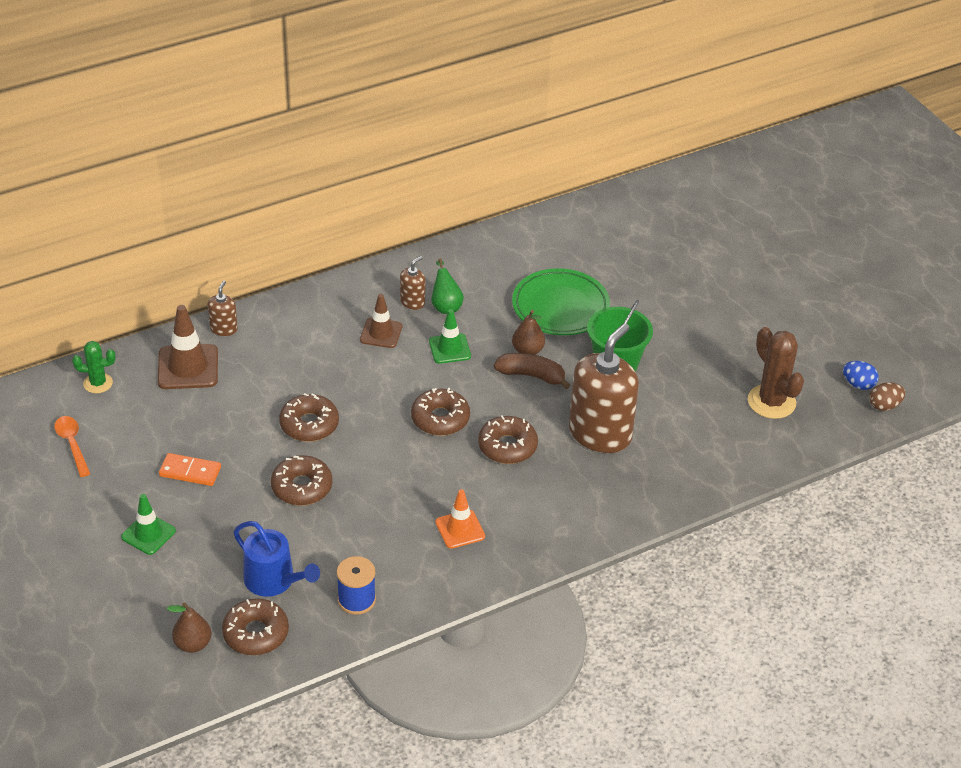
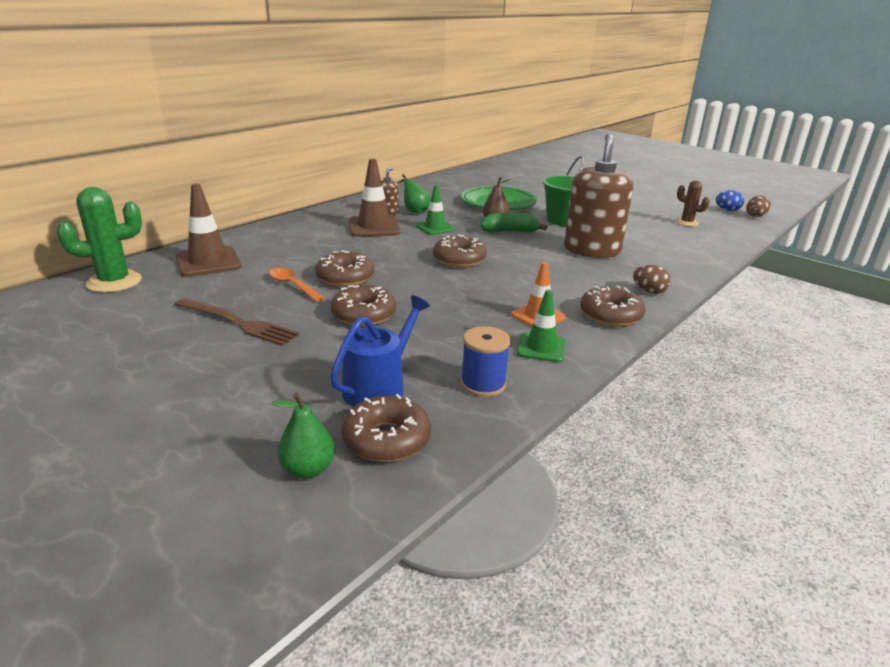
camera: 20 degrees left, 15 degrees down
orange spoon [54,416,90,477] -> orange spoon moved to [269,268,325,302]
green cactus [72,341,115,393] -> green cactus [56,187,142,293], size x1.67
green traffic cone [121,494,176,555] -> green traffic cone moved to [517,290,566,362]
orange domino [159,453,221,486] -> brown fork [174,298,300,346]
brown pear [167,602,211,653] -> green pear [272,393,335,479]
brown soap dispenser [207,280,238,336] -> none
blue watering can [233,521,320,597] -> blue watering can turned 75 degrees counterclockwise [330,295,430,407]
brown traffic cone [360,294,402,348] -> brown traffic cone [349,159,400,237], size x1.55
brown donut [478,415,538,464] -> brown donut moved to [580,285,646,327]
brown banana [494,353,570,389] -> green banana [480,213,548,233]
brown cactus [748,327,804,419] -> brown cactus [676,180,710,226], size x0.60
none -> brown egg [633,265,671,294]

